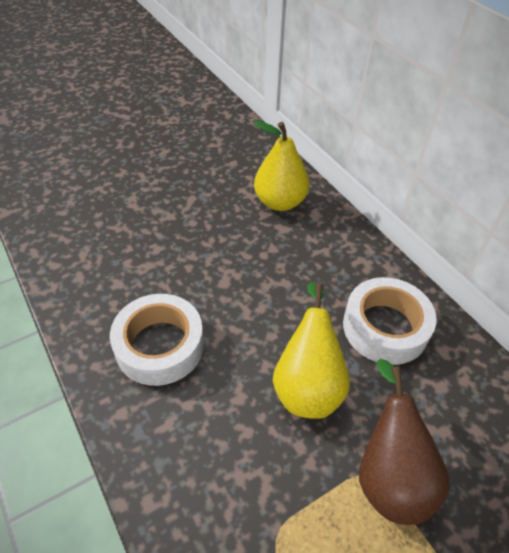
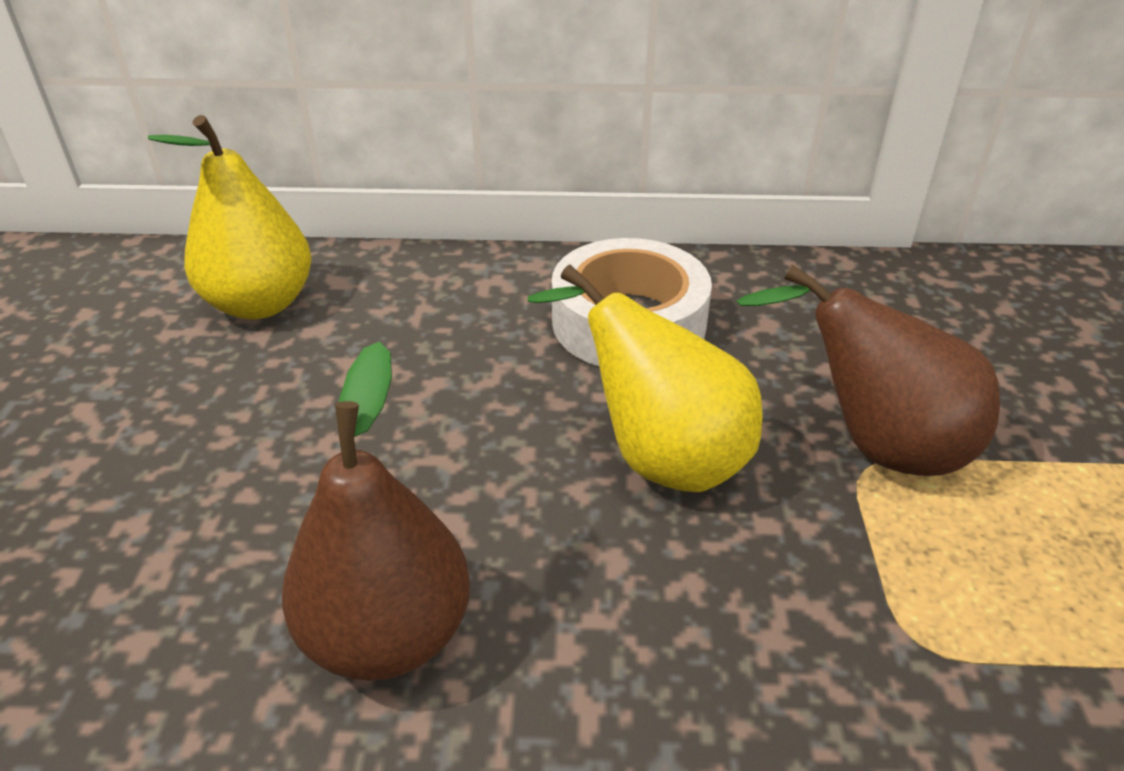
camera: 55 degrees left, 10 degrees down
white tape [110,294,204,386] -> brown pear [282,341,470,680]

